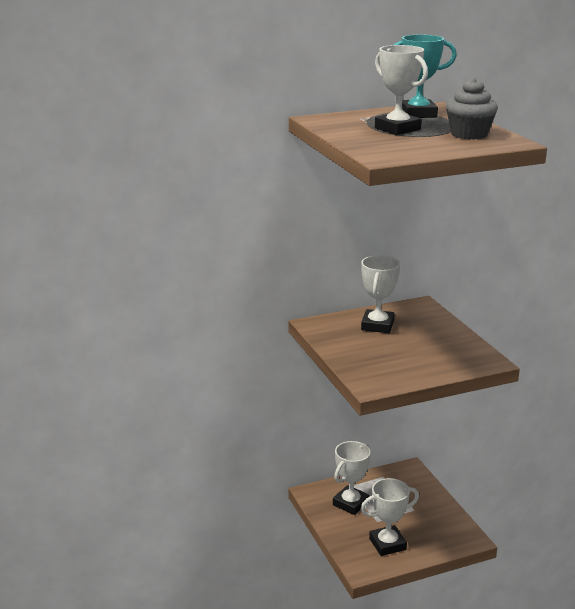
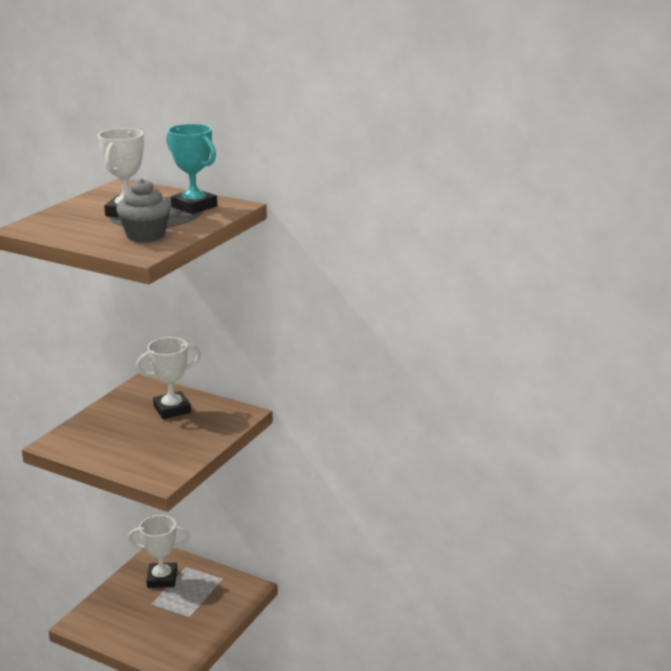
camera: 50 degrees right, 0 degrees up
white trophy [361,478,419,556] -> none

